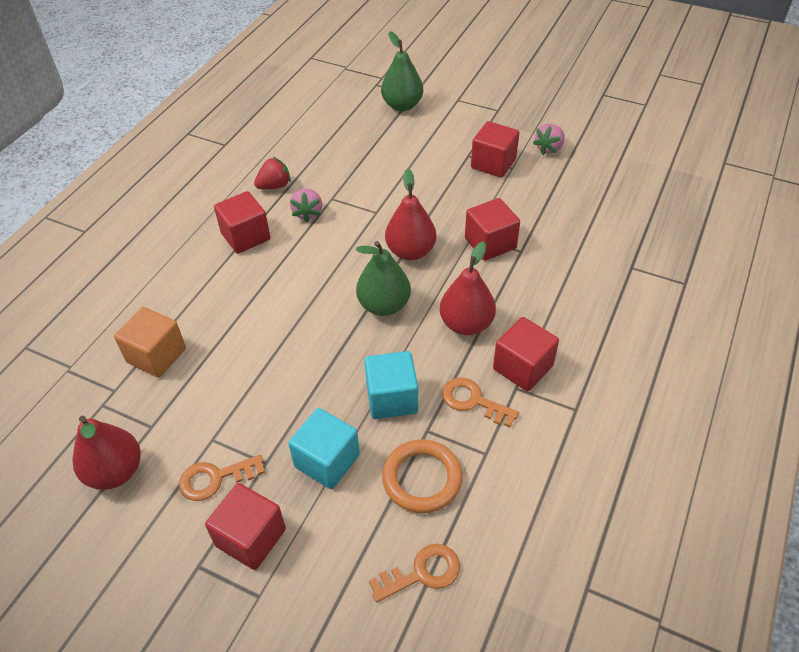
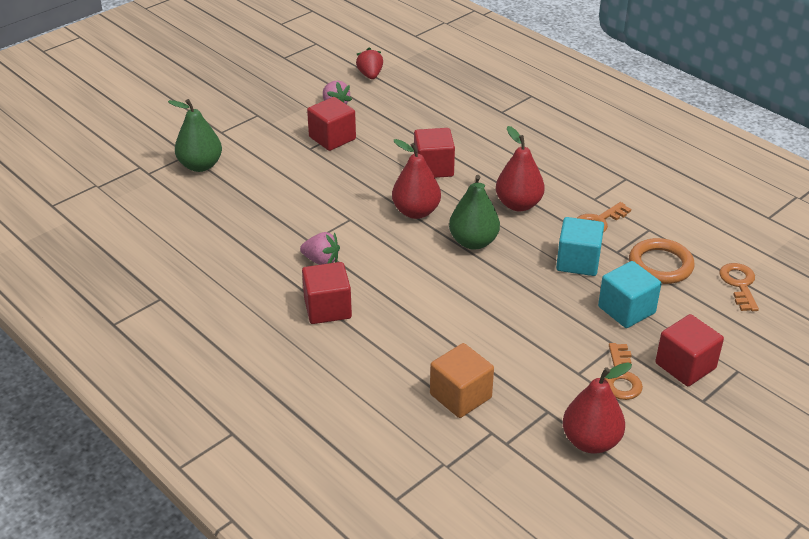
camera: 70 degrees left, 10 degrees down
red strawberry [254,157,291,189] -> red strawberry moved to [356,48,383,79]
red cube [493,317,559,391] -> none

